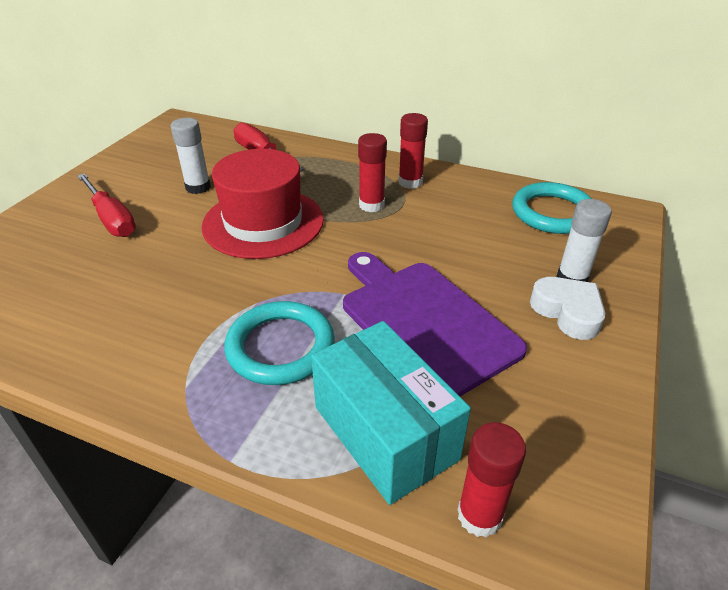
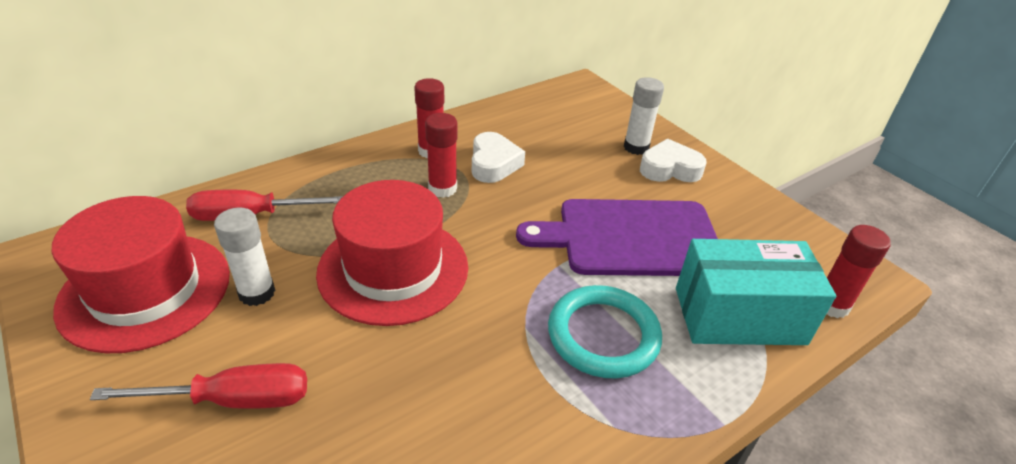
camera: 60 degrees left, 0 degrees up
turquoise ring [512,182,592,234] -> none
none -> red hat [52,196,230,353]
none -> white heart [472,132,525,183]

